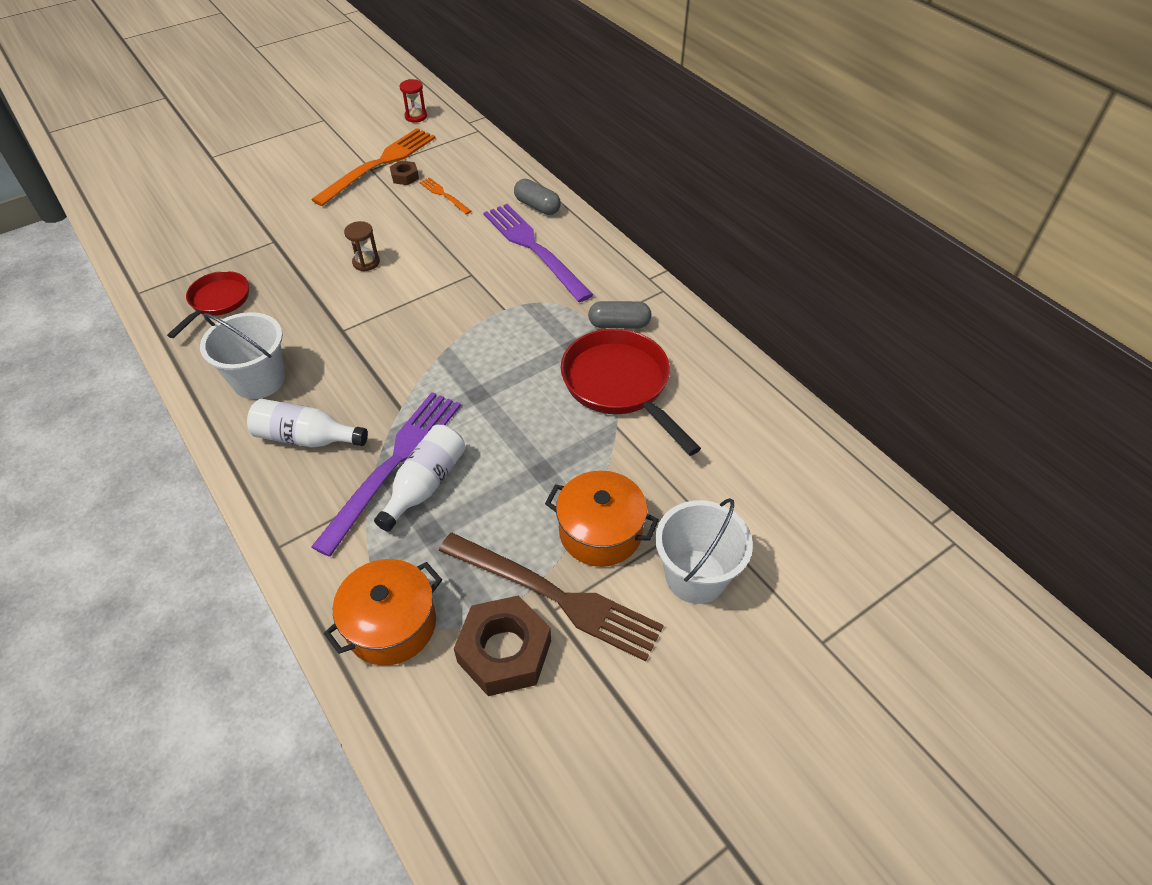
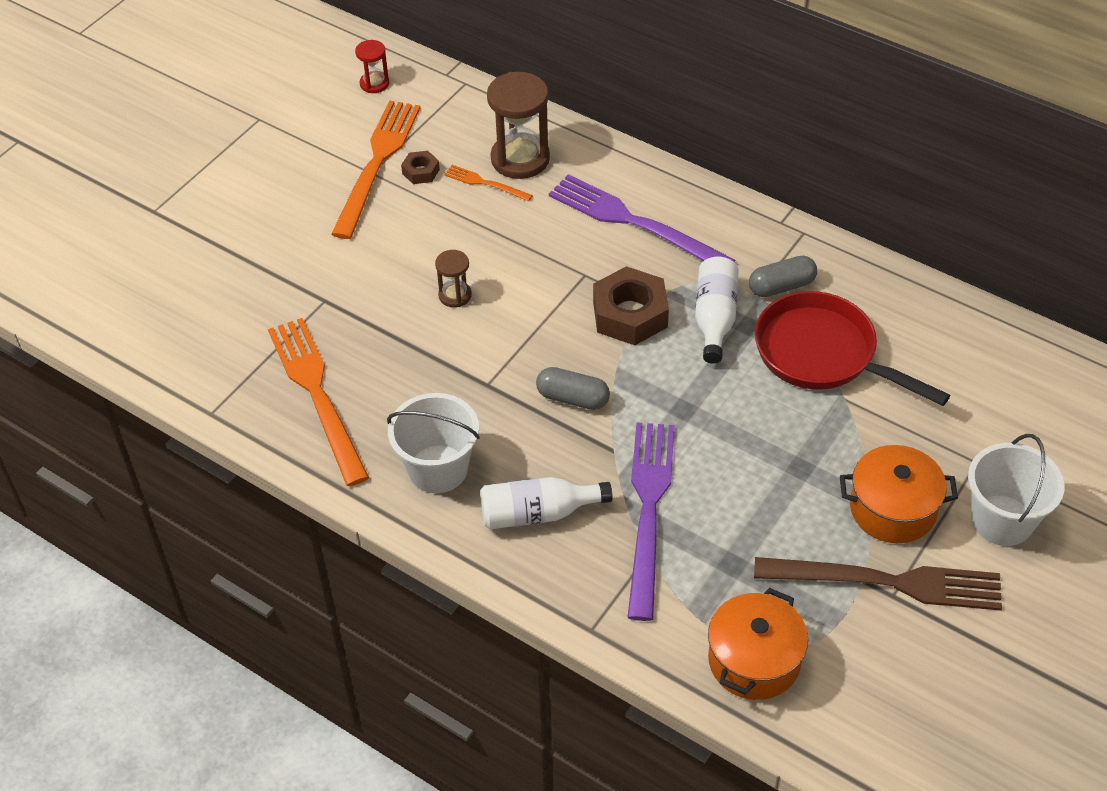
camera: 20 degrees left, 0 degrees up
red pan [167,271,249,338] -> orange fork [268,318,369,486]
white bottle [374,425,466,532] -> white bottle moved to [695,256,739,364]
brown nut [454,596,551,696] -> brown nut moved to [593,266,669,345]
grey capsule [514,179,561,215] -> grey capsule moved to [536,367,610,410]
none -> brown hourglass [487,72,550,179]

